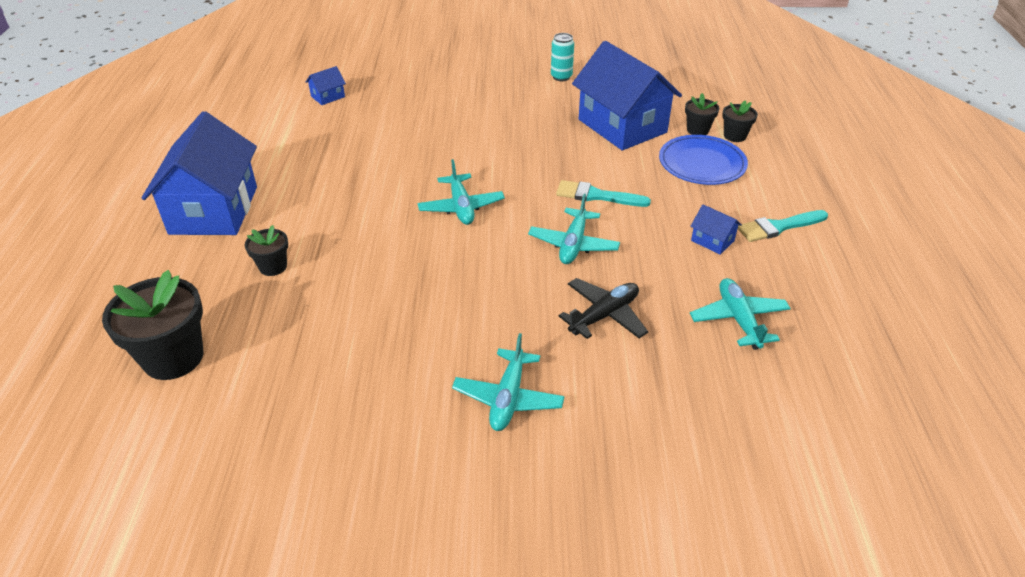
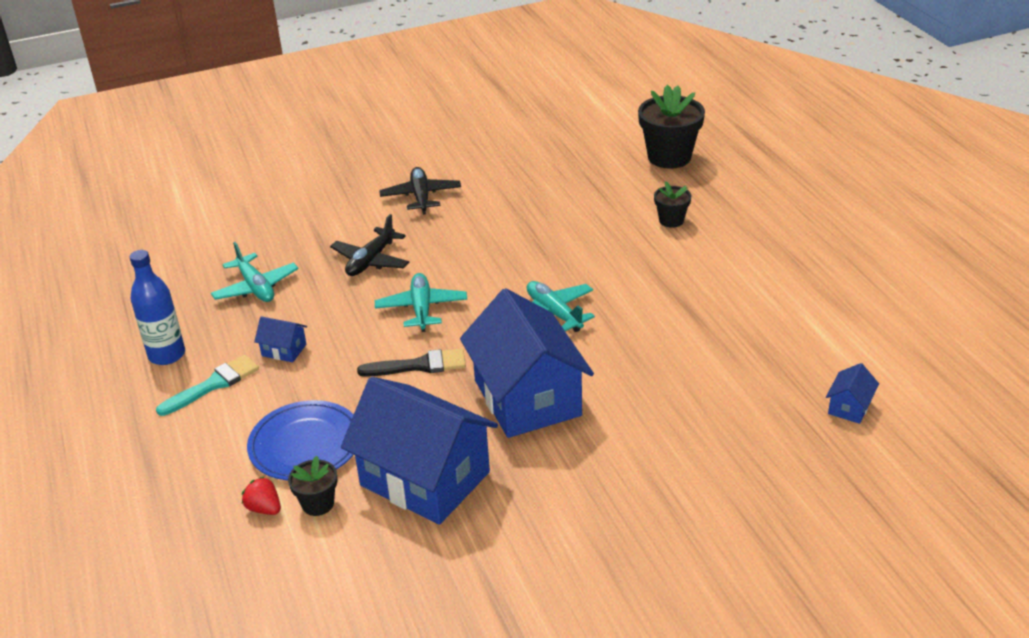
camera: 160 degrees right, 5 degrees down
blue house [142,111,257,235] -> blue house moved to [460,288,594,438]
turquoise plane [452,333,565,431] -> black plane [379,167,461,215]
turquoise can [551,33,574,81] -> none
turquoise brush [556,180,651,207] -> black brush [357,349,466,377]
black flower pot [722,100,758,142] -> red strawberry [242,476,281,515]
none -> blue bottle [129,250,185,365]

